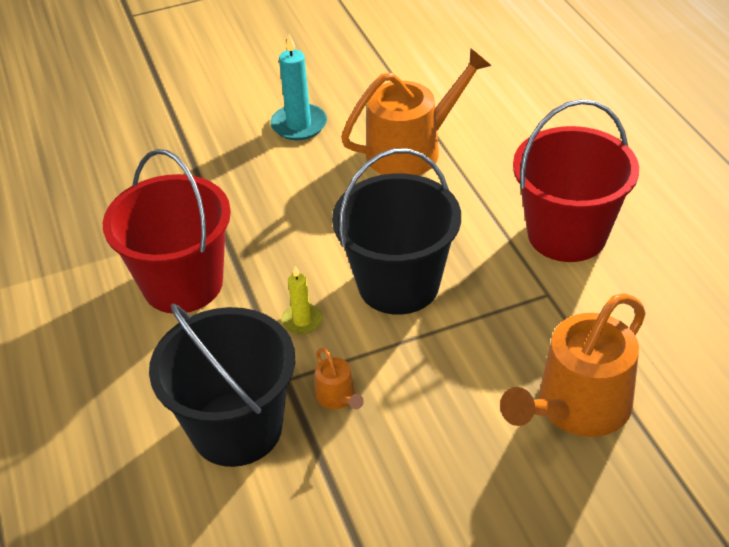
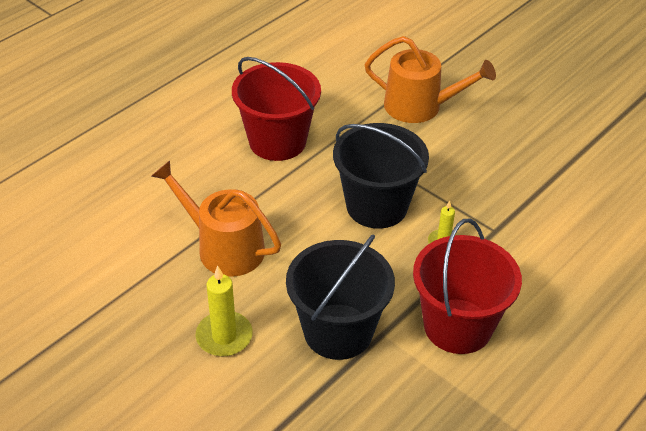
camera: 120 degrees left, 0 degrees up
black bucket [149,304,296,467] -> black bucket moved to [286,234,395,360]
turquoise candle [270,34,327,140] -> yellow candle [196,265,253,356]
orange watering can [315,348,364,409] -> none

